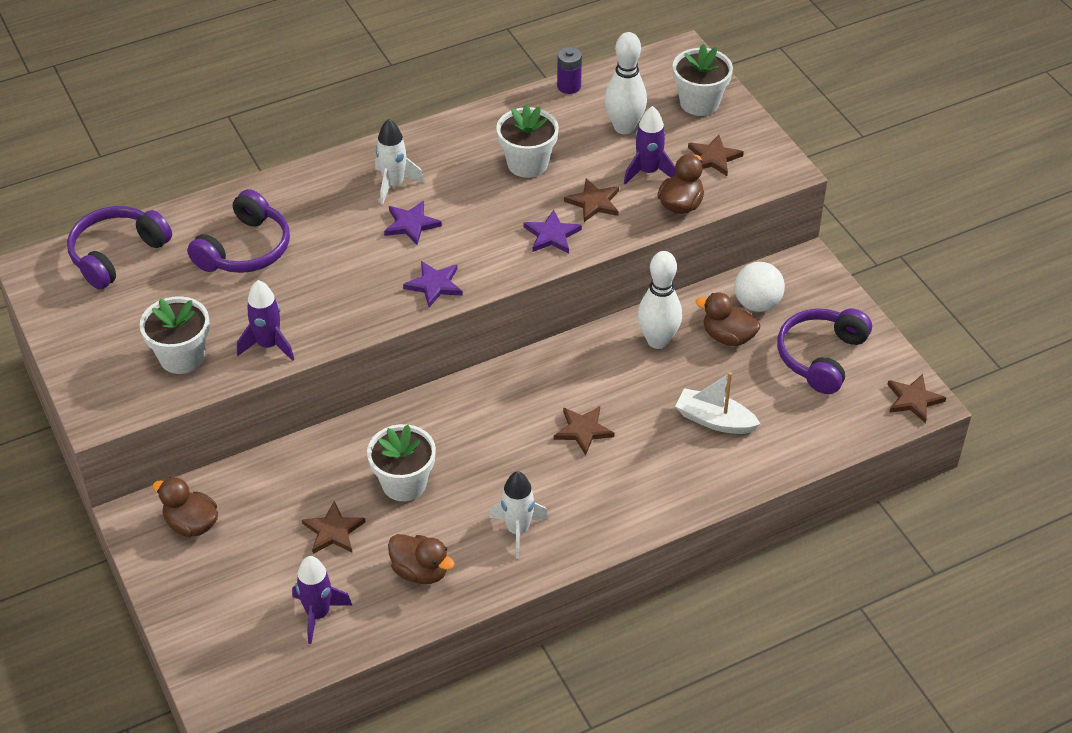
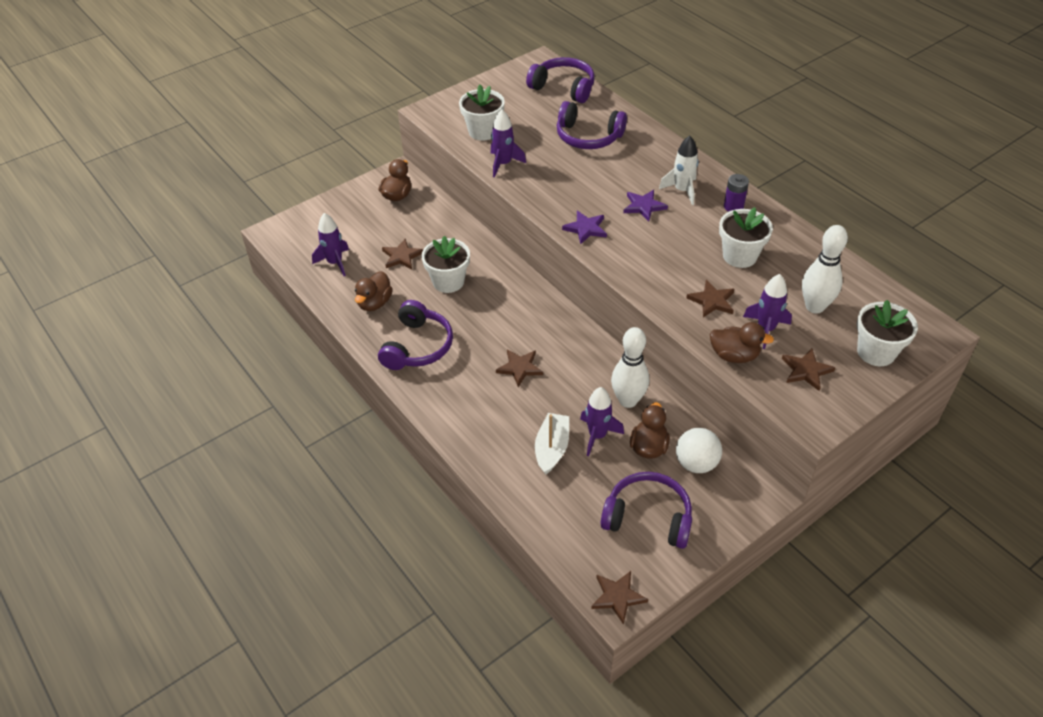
camera: 80 degrees right, 0 degrees up
white rocket [489,471,548,559] -> purple headphones [378,300,453,370]
purple star [524,210,582,253] -> none
purple battery [557,47,582,94] -> purple battery moved to [724,174,749,212]
none -> purple rocket [580,387,624,456]

